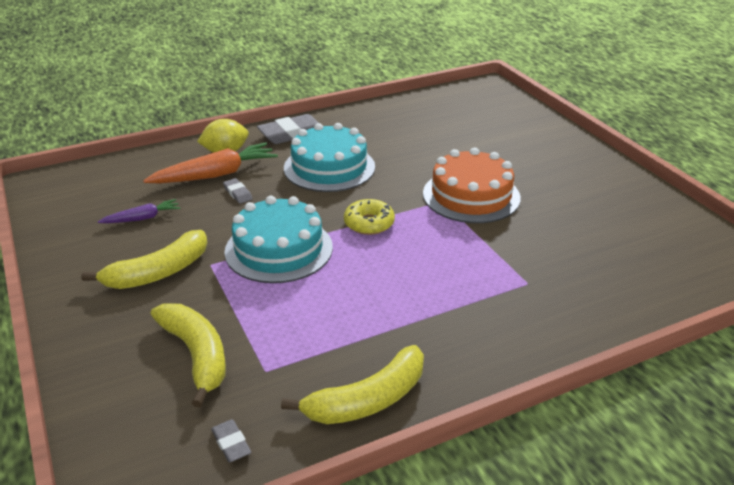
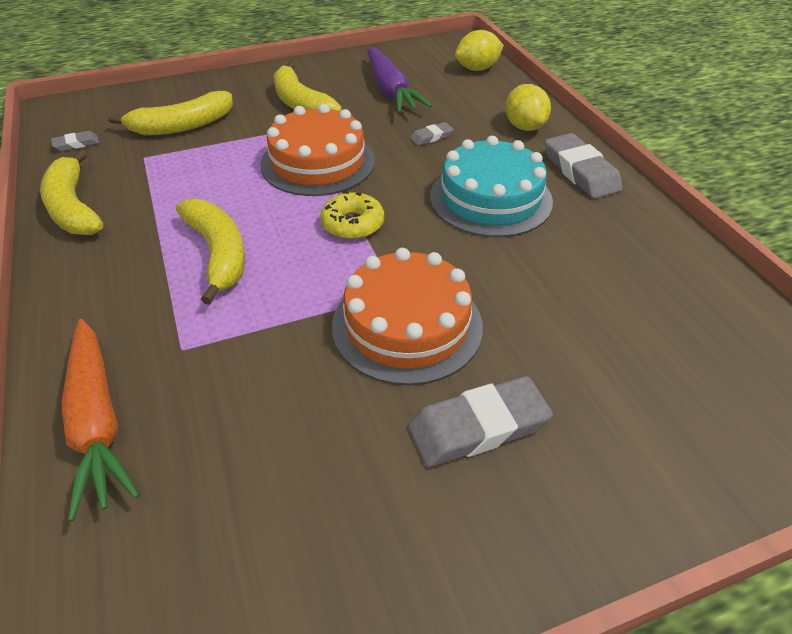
camera: 95 degrees right, 10 degrees up
purple carrot [98,199,180,223] -> purple carrot [367,47,432,113], size x1.83
orange carrot [143,142,278,184] -> orange carrot moved to [62,319,140,521]
turquoise cake [224,196,333,283] -> orange cake [260,104,375,196]
none -> yellow banana [176,199,245,305]
none -> grey eraser [408,376,553,467]
none -> yellow lemon [455,30,504,71]

